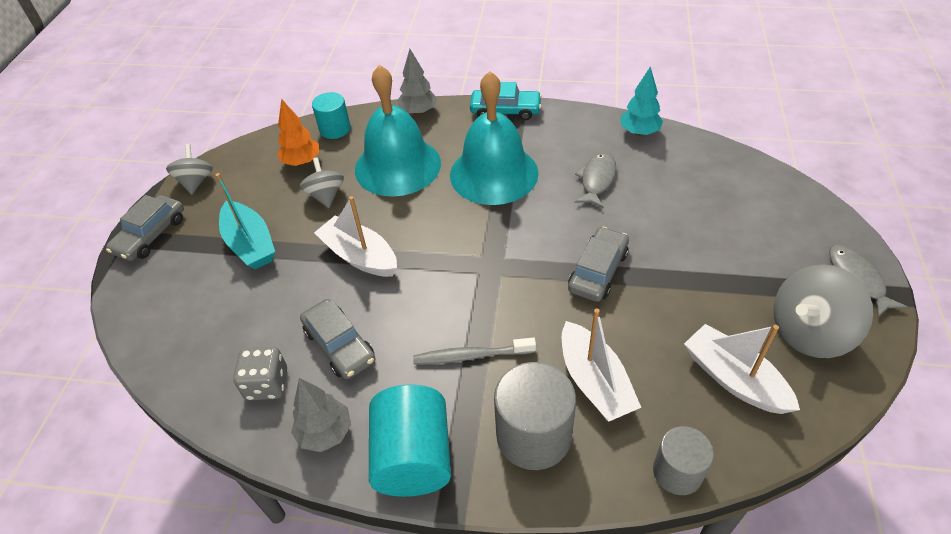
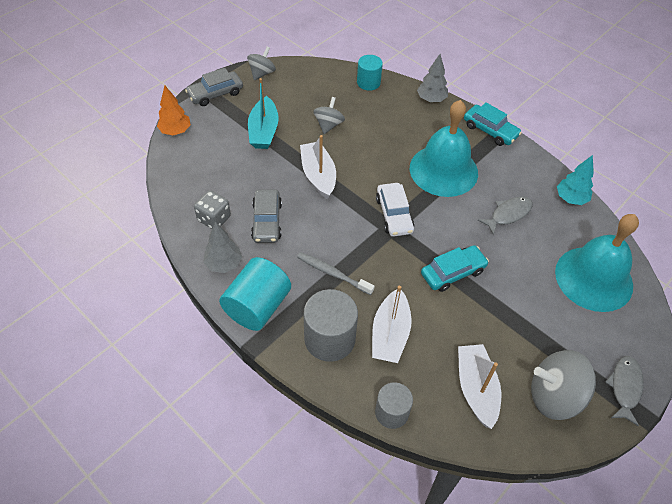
camera: 30 degrees right, 5 degrees up
orange tree [277,99,319,166] -> orange tree moved to [157,86,191,135]
turquoise bell [355,65,441,197] -> turquoise bell moved to [555,214,639,312]
grey car [568,227,629,302] -> turquoise car [421,245,489,292]
none -> white car [376,183,414,237]

